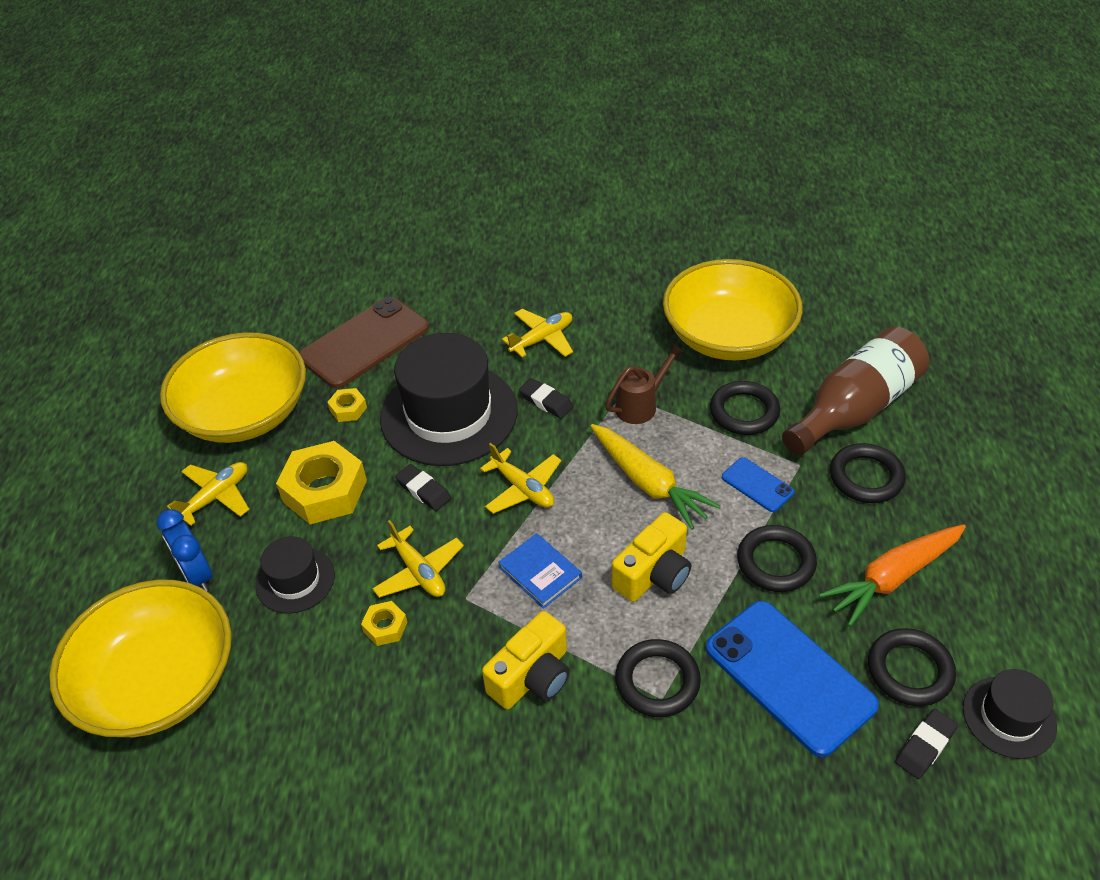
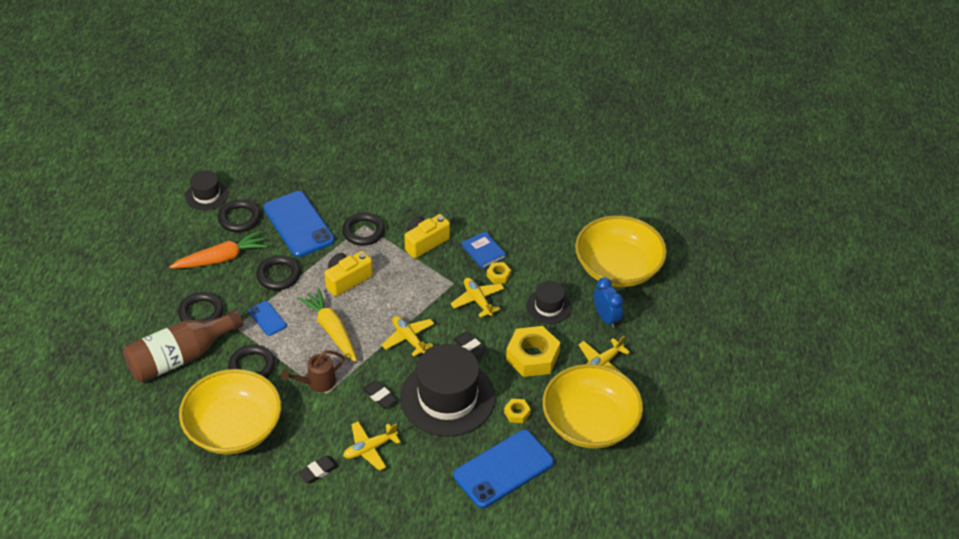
camera: 175 degrees left, 0 degrees up
brown phone [299,297,429,388] -> blue phone [454,430,554,508]
blue book [498,533,582,609] -> blue book moved to [462,231,506,269]
black eraser [895,709,958,779] -> black eraser moved to [298,455,339,484]

